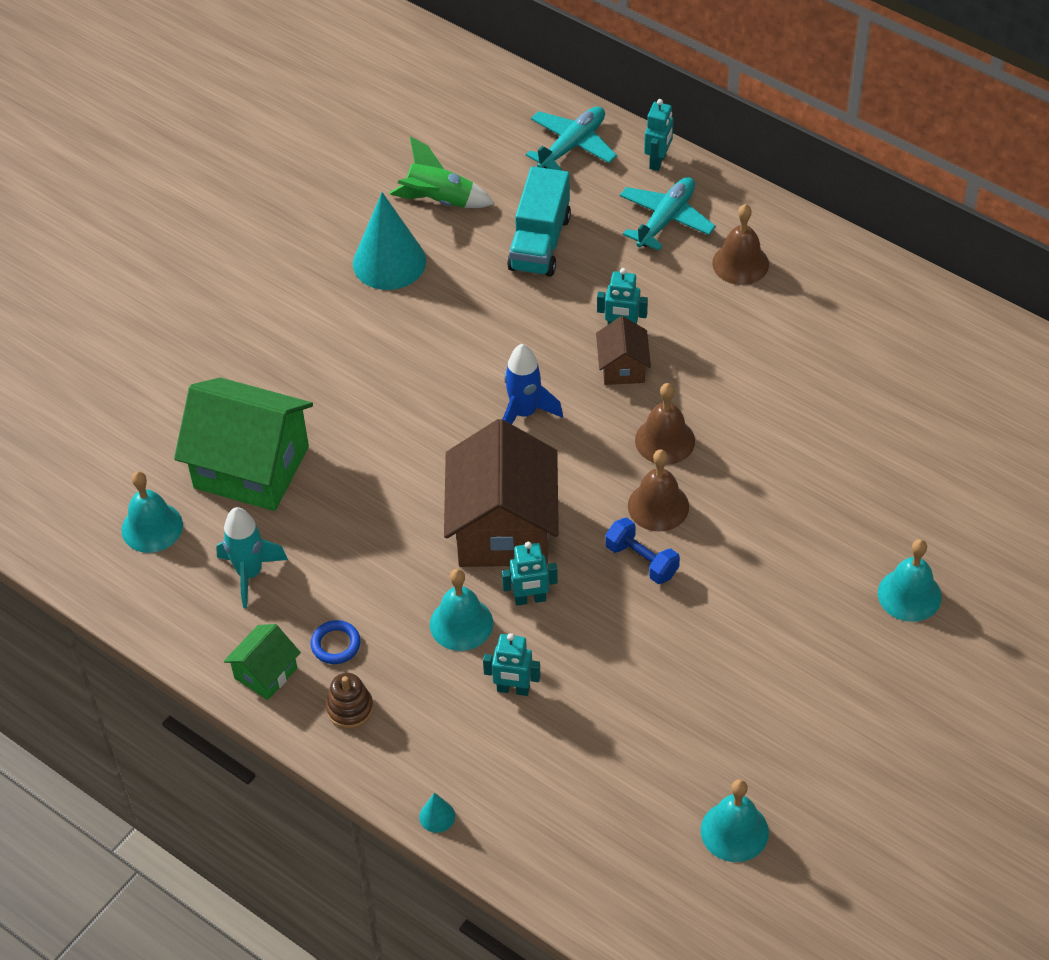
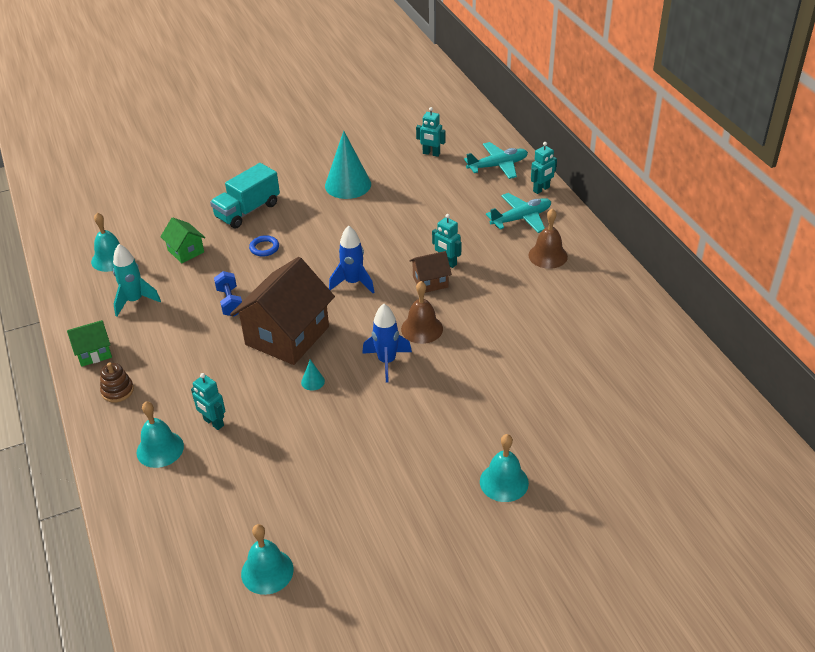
camera: 30 degrees right, 10 degrees down
green house [174,377,313,511] -> green house [160,217,205,263], size x0.48
blue ring [311,620,361,664] -> blue ring moved to [249,235,279,257]
green rocket [389,137,494,208] -> none
turquoise cone [419,793,455,833] -> turquoise cone moved to [301,360,325,390]
turquoise bell [430,569,493,651] -> turquoise bell moved to [137,402,184,468]
turquoise robot [502,542,558,606] -> turquoise robot moved to [416,107,446,157]
turquoise truck [507,166,571,277] -> turquoise truck moved to [210,163,280,228]
brown house [596,316,651,385] -> brown house turned 45 degrees clockwise [410,251,452,293]
blue dumbbell [605,518,680,584] -> blue dumbbell moved to [214,271,242,317]
brown bell [628,450,689,532] -> blue rocket [362,304,412,383]

